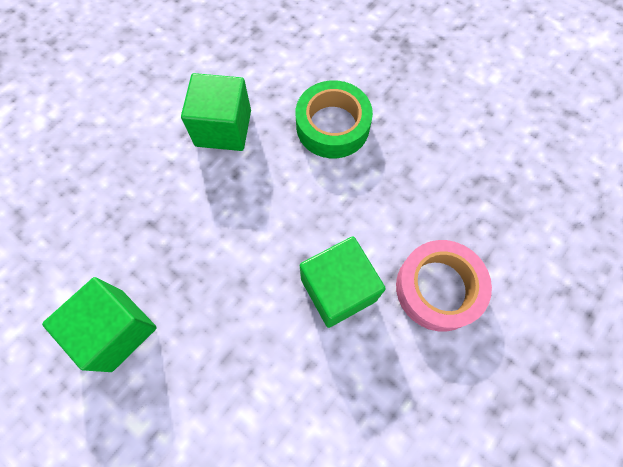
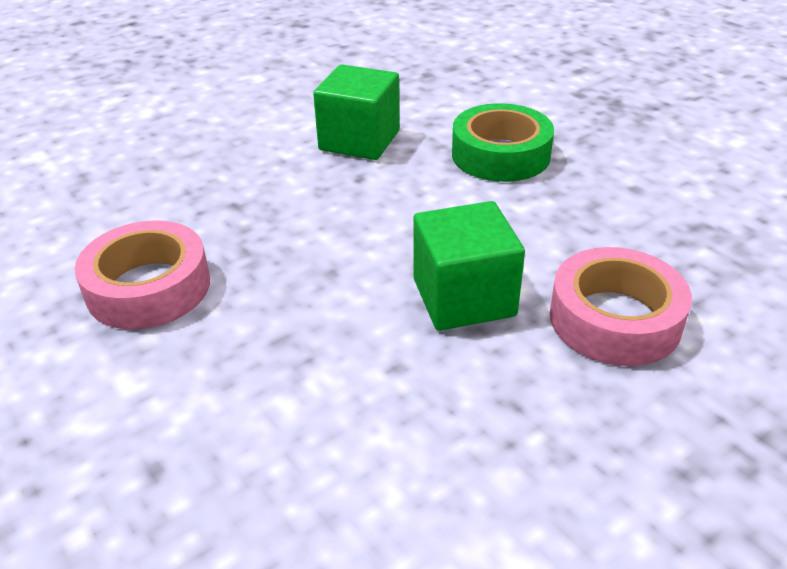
camera: 15 degrees right, 30 degrees down
green cube [42,277,157,372] -> pink tape [75,221,210,329]

